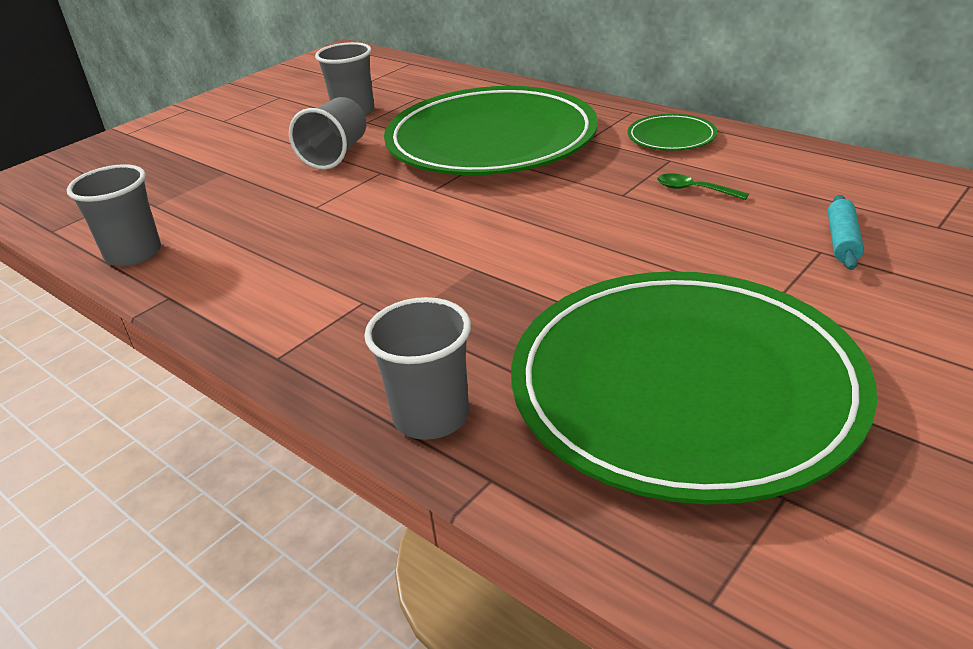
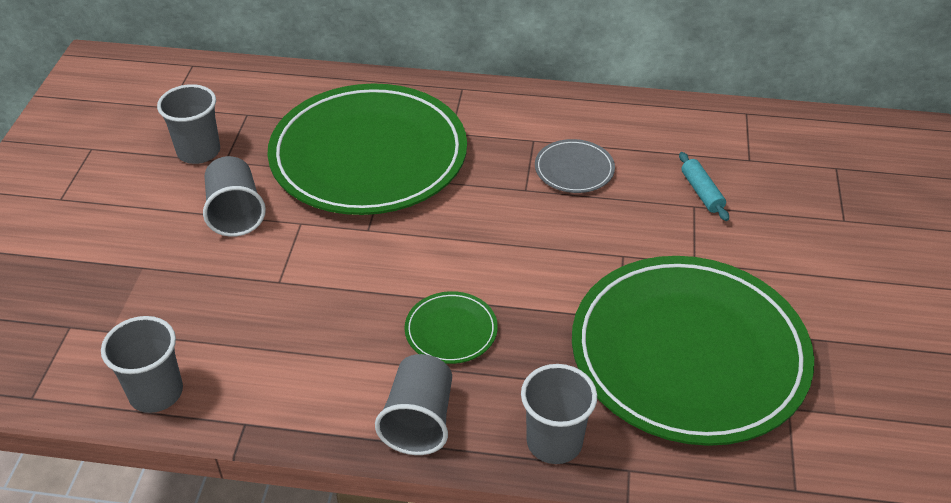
camera: 35 degrees left, 10 degrees up
green plate [628,114,717,151] -> green plate moved to [404,291,498,364]
green spoon [657,173,749,200] -> grey plate [535,139,615,193]
none -> grey cup [375,354,452,455]

